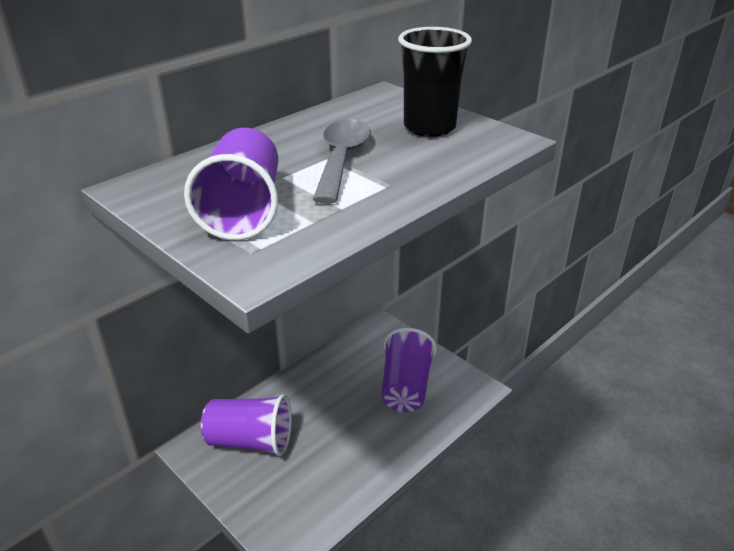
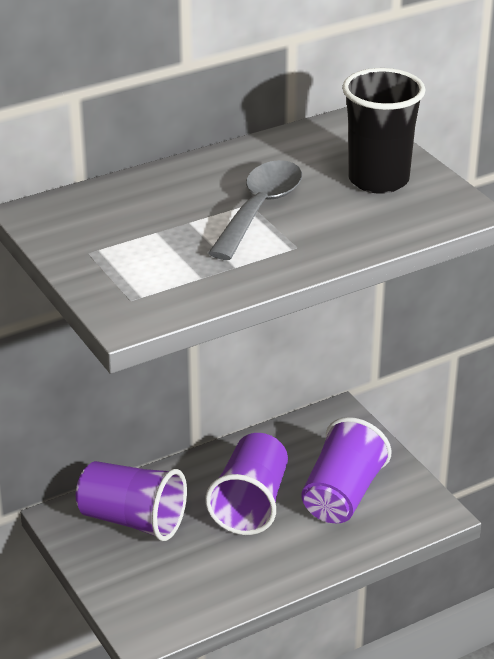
camera: 15 degrees right, 0 degrees up
purple cup [184,128,278,240] -> purple cup moved to [206,433,288,535]

